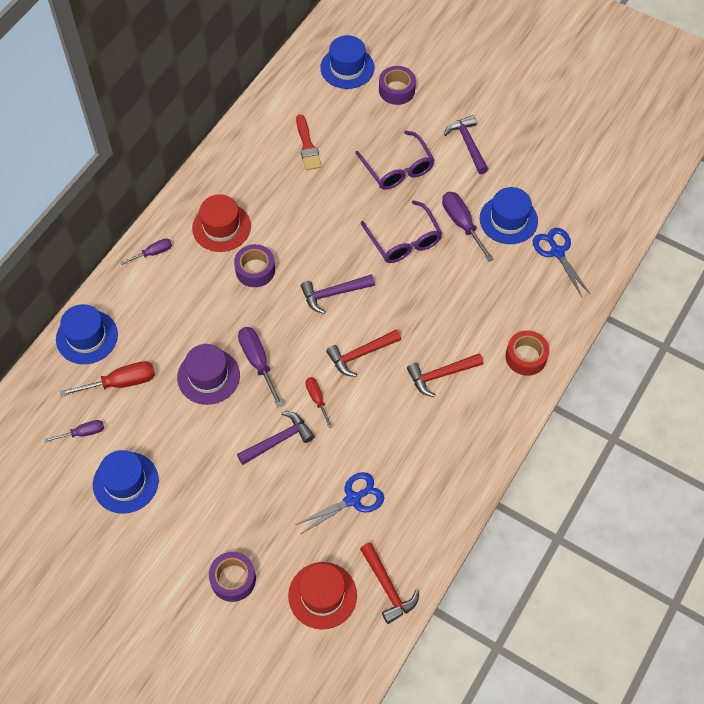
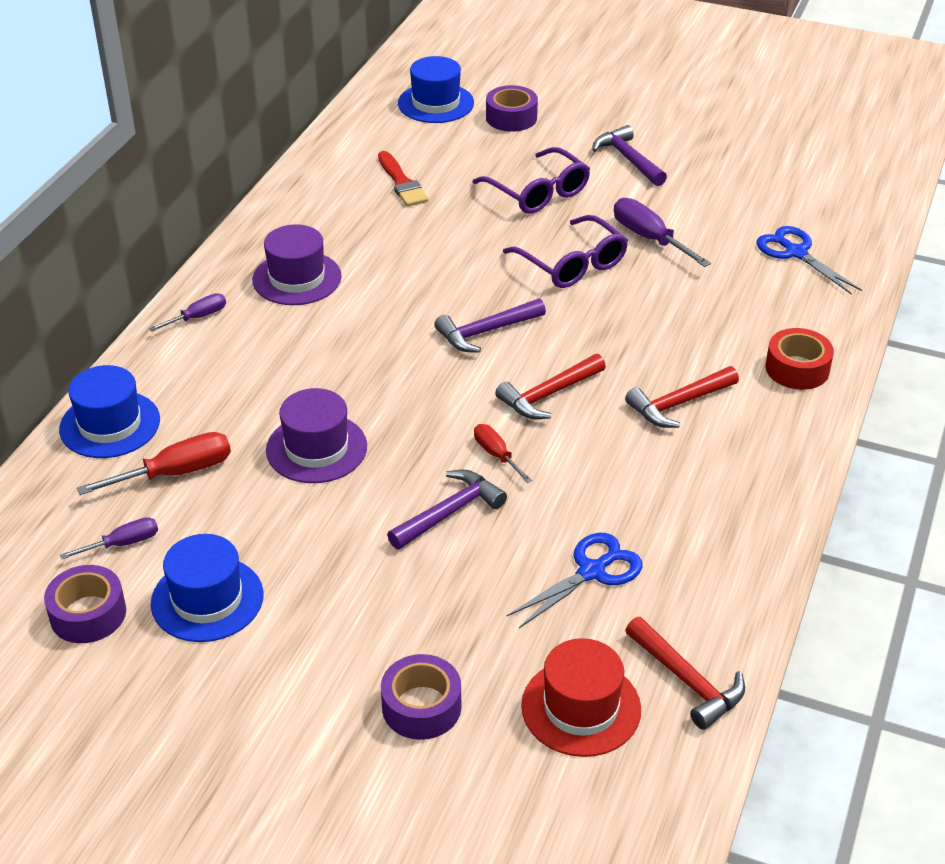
camera: 10 degrees left, 20 degrees down
red hat [192,194,251,252] -> purple hat [252,224,342,305]
purple tape [234,244,275,287] -> purple tape moved to [44,565,126,643]
purple screwdriver [238,327,283,407] -> none
blue hat [480,187,538,244] -> none

